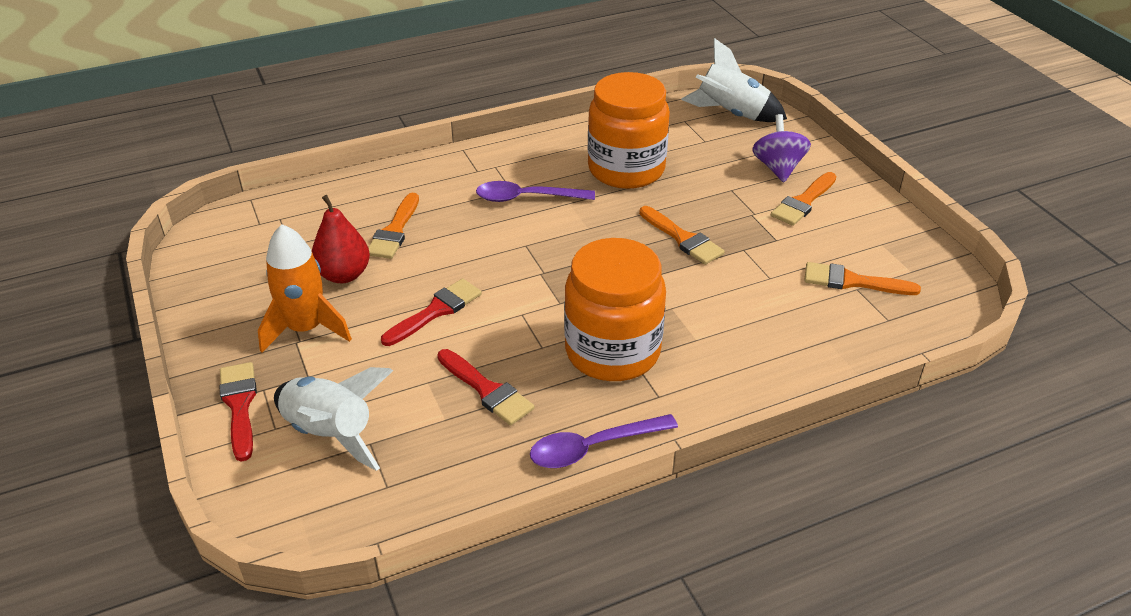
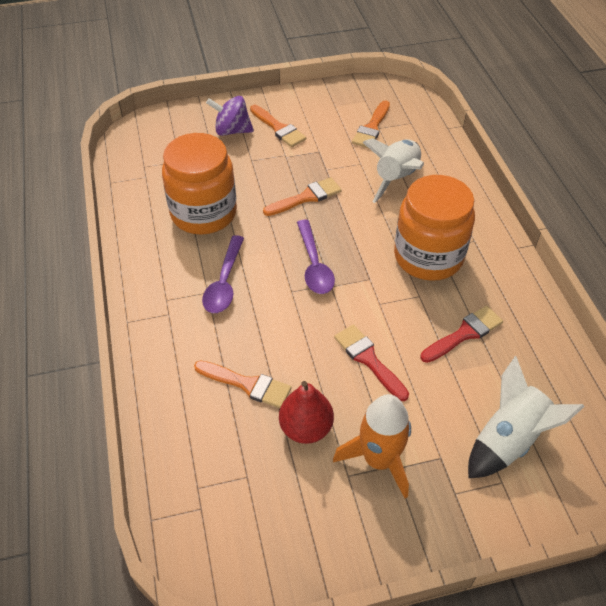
camera: 80 degrees left, 10 degrees up
red brush [219,362,257,462] -> none
purple spoon [530,414,678,468] -> purple spoon moved to [297,220,335,294]
white rocket [681,38,787,122] -> white rocket moved to [362,138,424,203]

